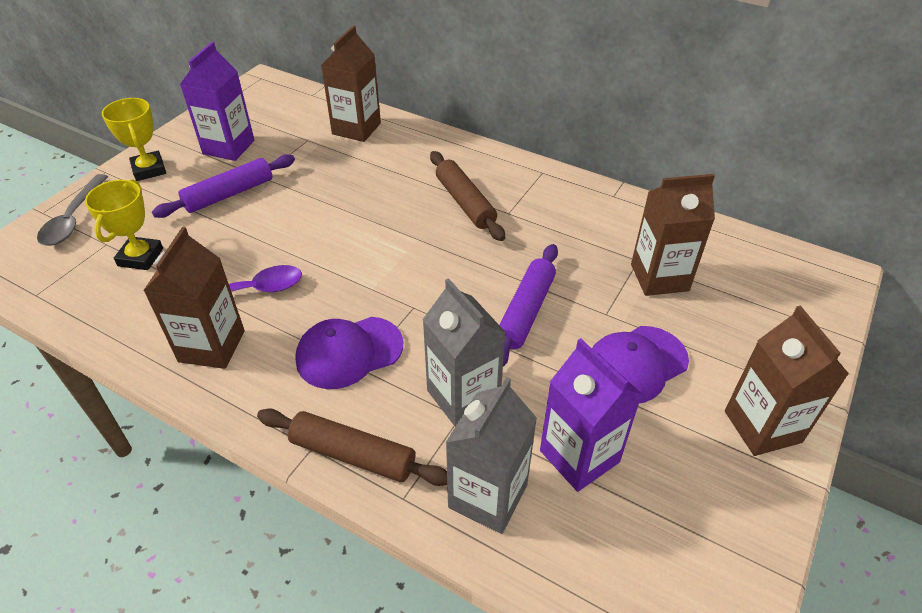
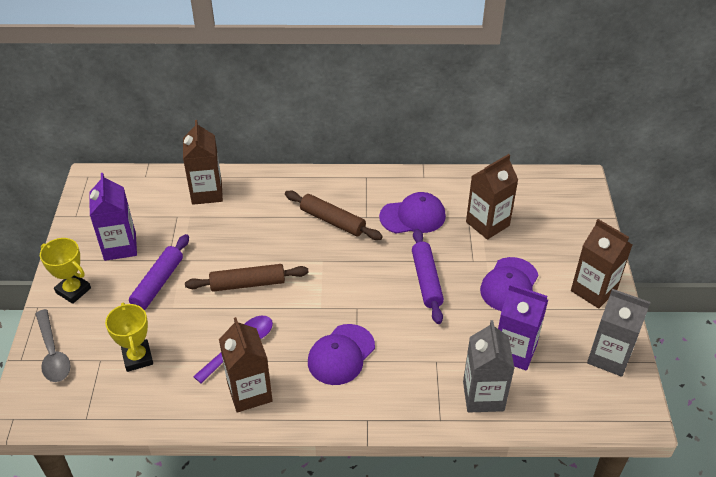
camera: 30 degrees left, 0 degrees up
brown rolling pin [257,408,447,486] -> brown rolling pin moved to [185,264,309,292]
grey carton [422,278,506,427] -> grey carton moved to [587,289,651,377]
none -> purple cap [379,192,446,234]

